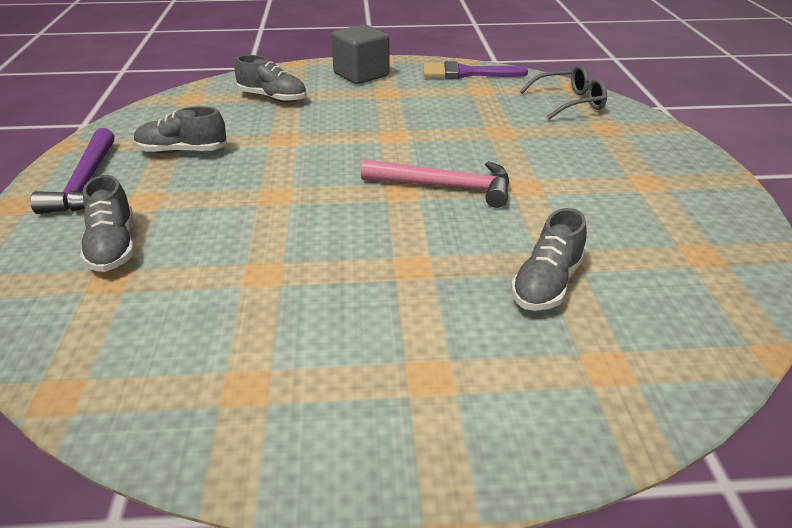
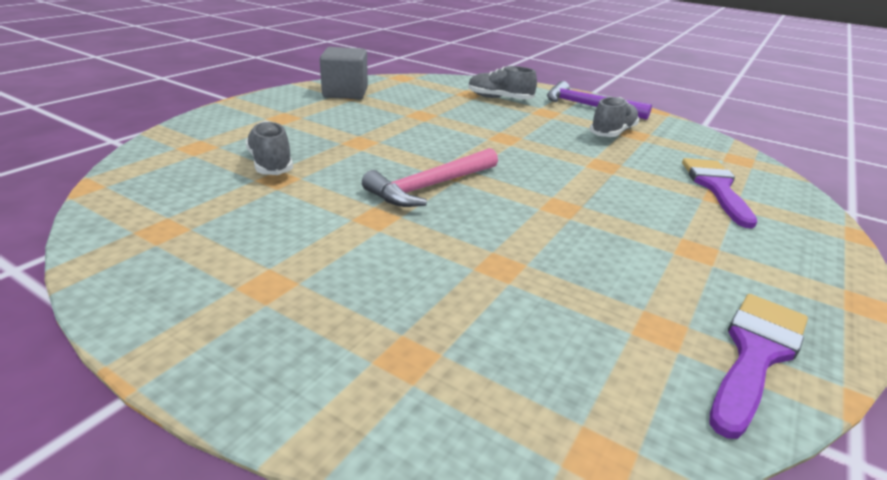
camera: 125 degrees right, 5 degrees down
grey shoe [235,55,307,102] -> purple brush [682,158,758,228]
grey cube [331,24,389,84] -> grey cube moved to [320,47,368,99]
grey glasses [520,65,607,120] -> none

